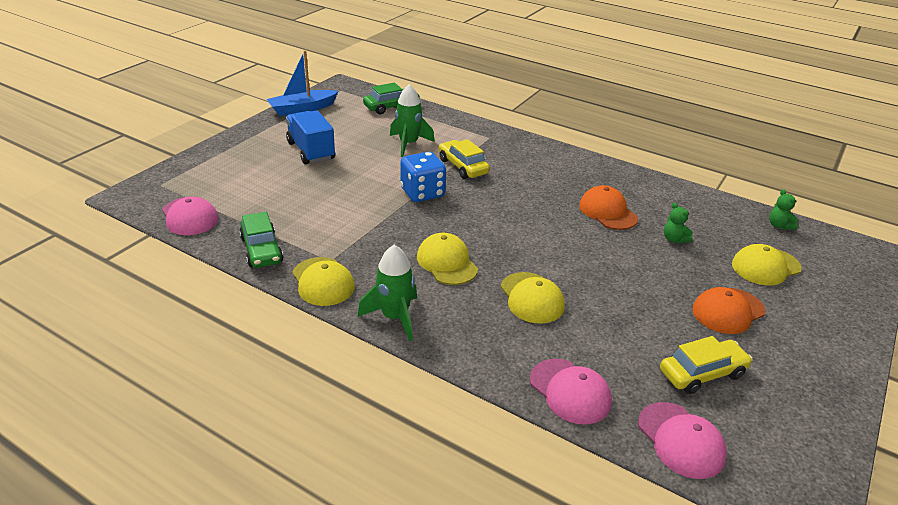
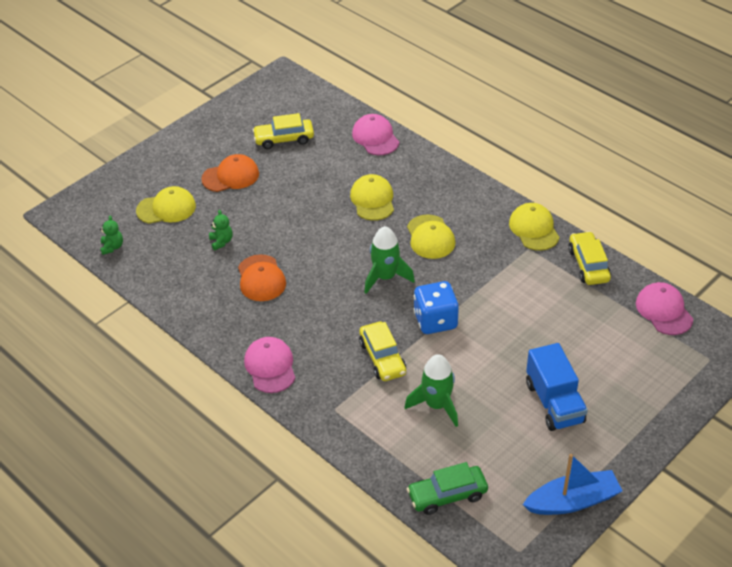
camera: 165 degrees left, 10 degrees up
green car [239,212,283,268] -> yellow car [568,231,611,285]
green rocket [358,245,417,341] -> green rocket moved to [364,226,415,294]
pink cap [638,402,727,479] -> pink cap moved to [244,337,295,393]

